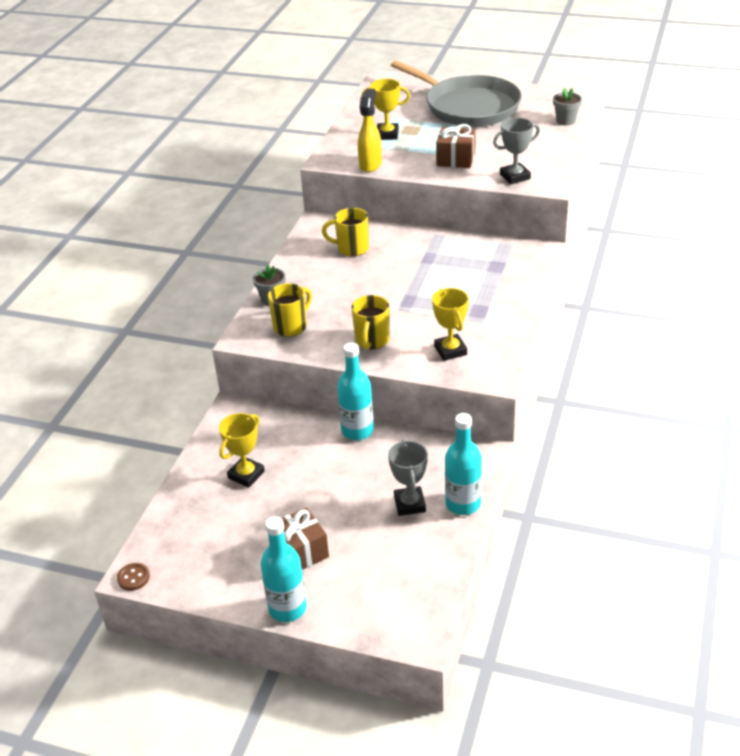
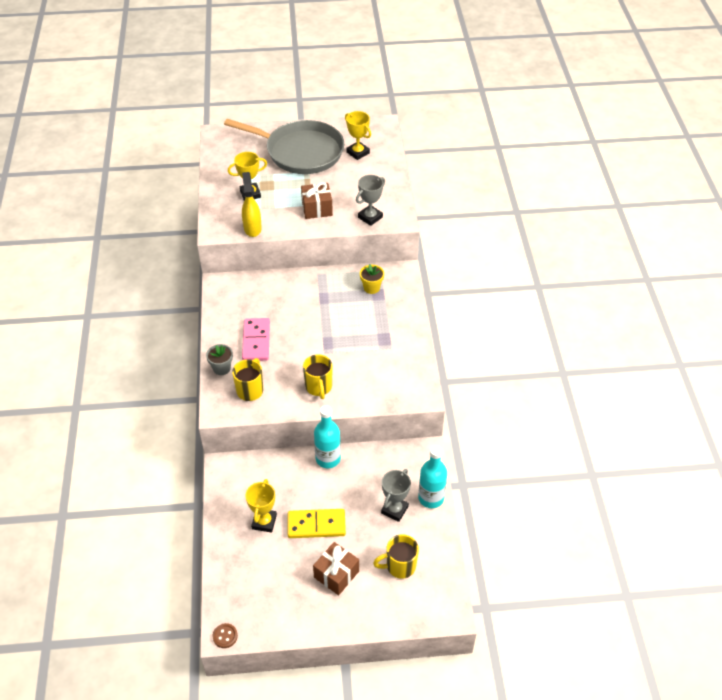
camera: 25 degrees left, 10 degrees up
turquoise bottle [261,516,307,622] -> none
yellow mug [322,208,369,257] -> yellow mug moved to [373,534,419,579]
grey trophy [388,439,428,516] -> grey trophy turned 60 degrees clockwise [381,469,411,522]
yellow trophy [432,288,469,361] -> yellow trophy moved to [345,111,371,160]
grey flower pot [553,88,582,126] -> none
none -> pink domino [242,318,270,361]
none -> yellow domino [288,509,346,538]
none -> yellow flower pot [360,264,384,294]

